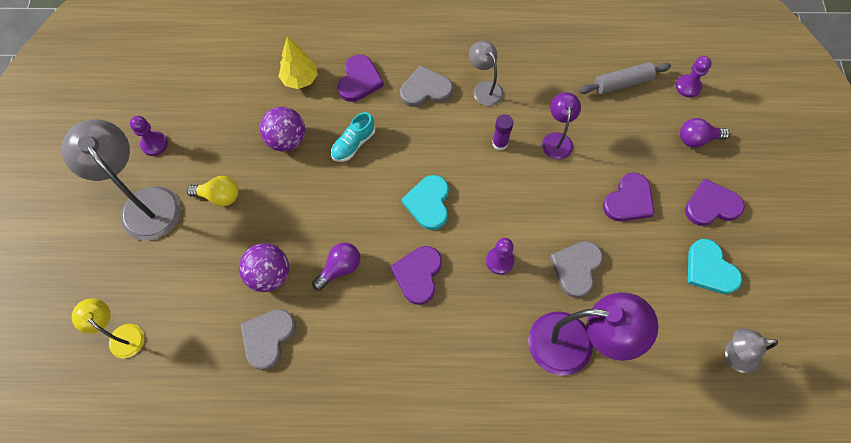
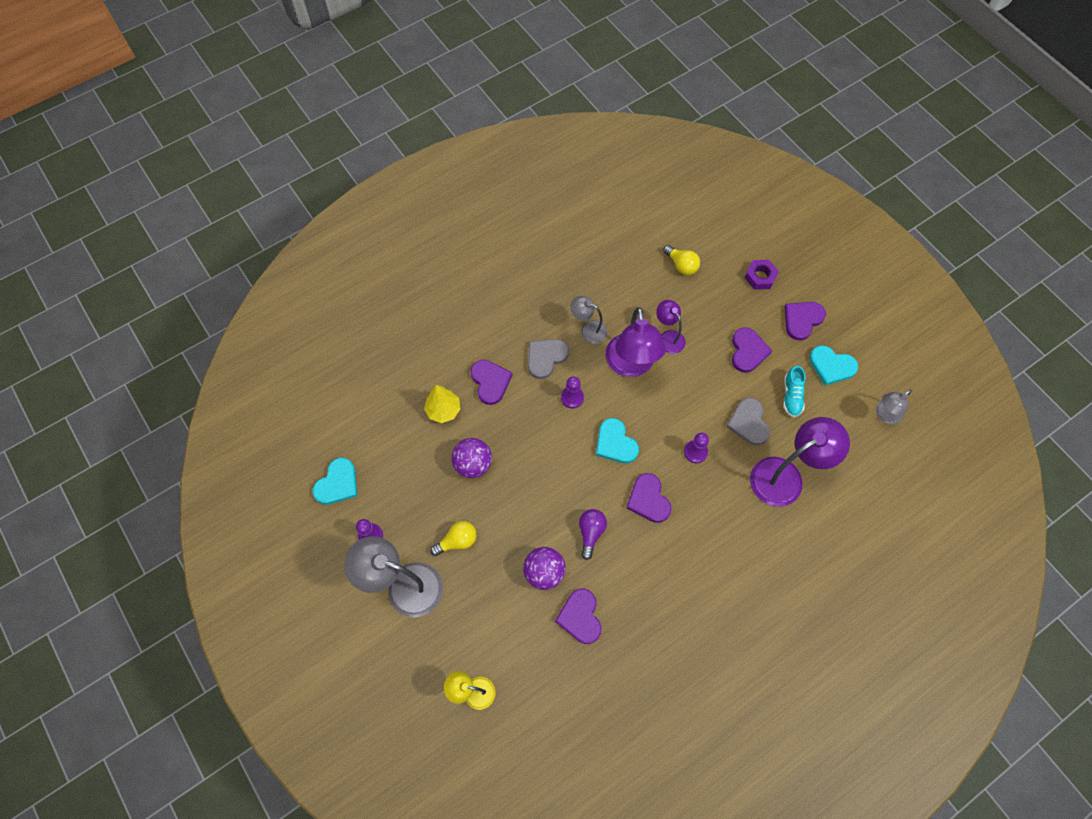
camera: 35 degrees left, 0 degrees up
grey heart [241,309,296,370] -> purple heart [555,589,601,644]
turquoise shoe [331,112,375,162] -> turquoise shoe moved to [783,366,806,417]
purple glue stick [492,114,514,150] -> purple lamp [606,307,666,377]
grey rolling pin [579,62,671,94] -> yellow light bulb [663,245,700,275]
purple pawn [676,56,712,98] -> purple pawn moved to [561,377,584,408]
purple light bulb [680,118,730,148] -> purple nut [745,260,779,290]
none -> turquoise heart [312,458,357,505]

